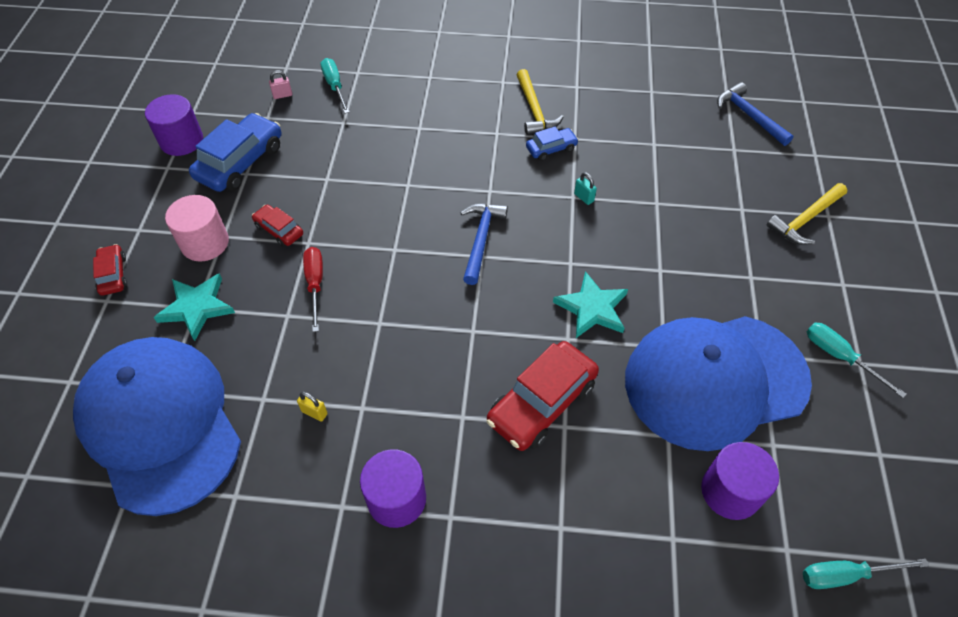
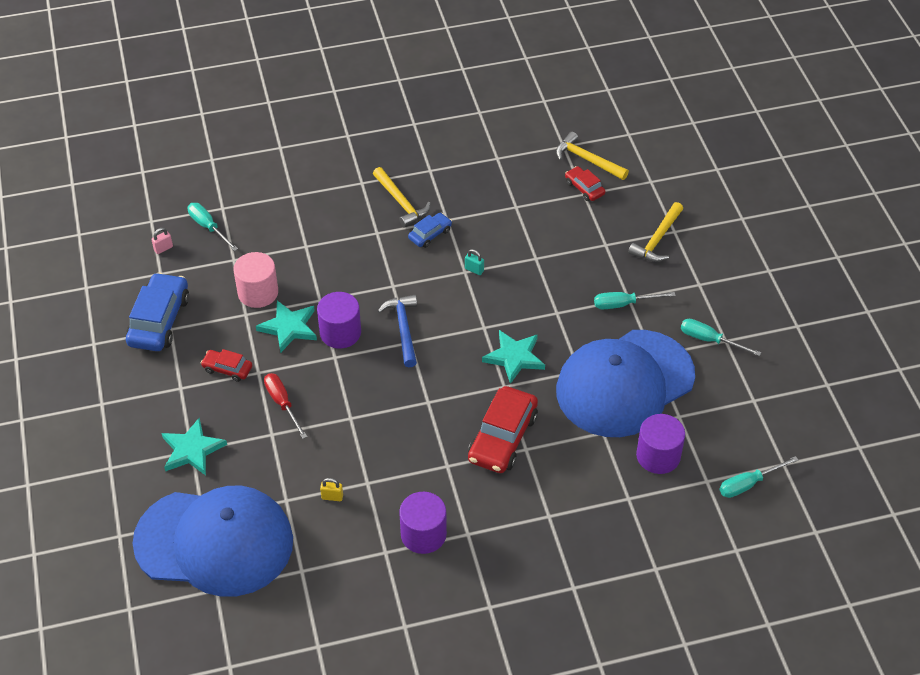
camera: 20 degrees left, 5 degrees down
blue cap [73,337,241,516] -> blue cap turned 150 degrees clockwise [133,486,293,597]
red car [93,244,127,296] -> red car moved to [565,166,605,201]
purple cylinder [145,94,203,156] -> purple cylinder moved to [317,292,361,349]
pink cylinder [165,195,229,261] -> pink cylinder moved to [233,252,278,308]
blue hammer [717,82,793,146] -> yellow hammer [556,132,629,180]
none -> turquoise star [256,300,317,353]
none -> turquoise screwdriver [594,292,676,309]

